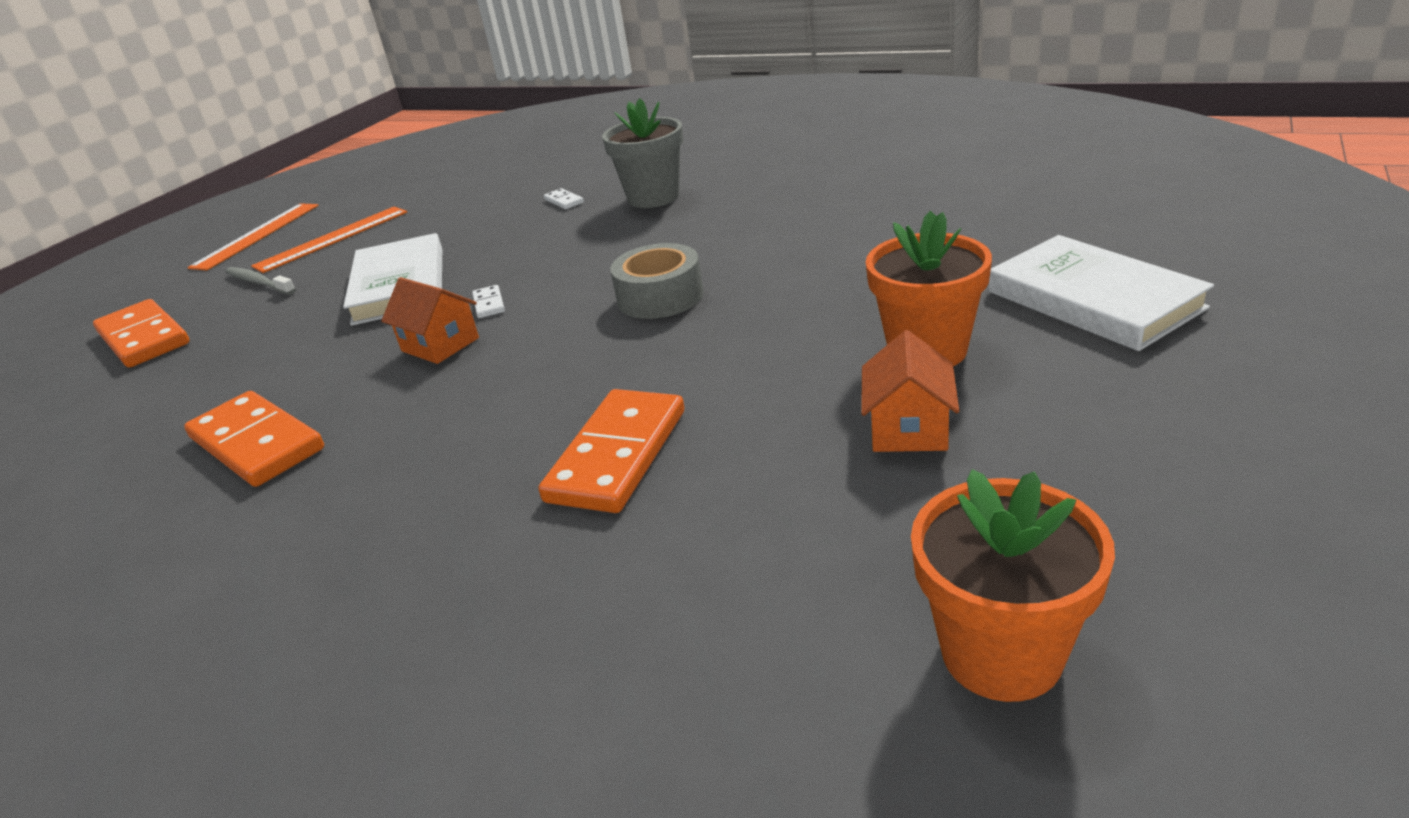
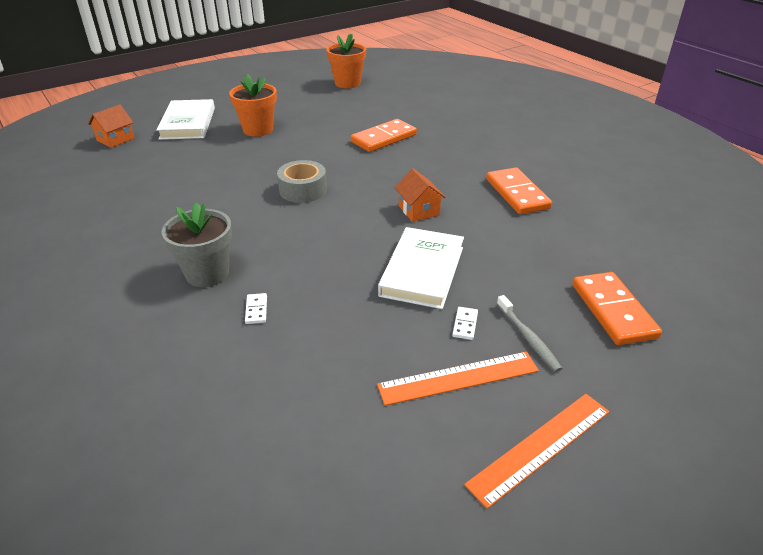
camera: 155 degrees left, 5 degrees up
white domino [472,285,505,318] -> white domino moved to [452,307,478,340]
orange house [861,330,959,452] -> orange house moved to [88,104,134,148]

